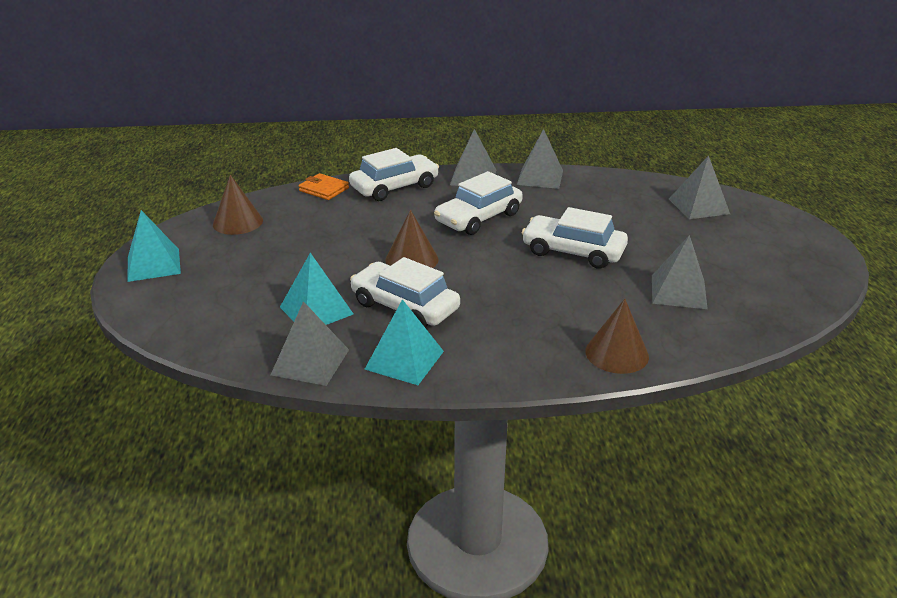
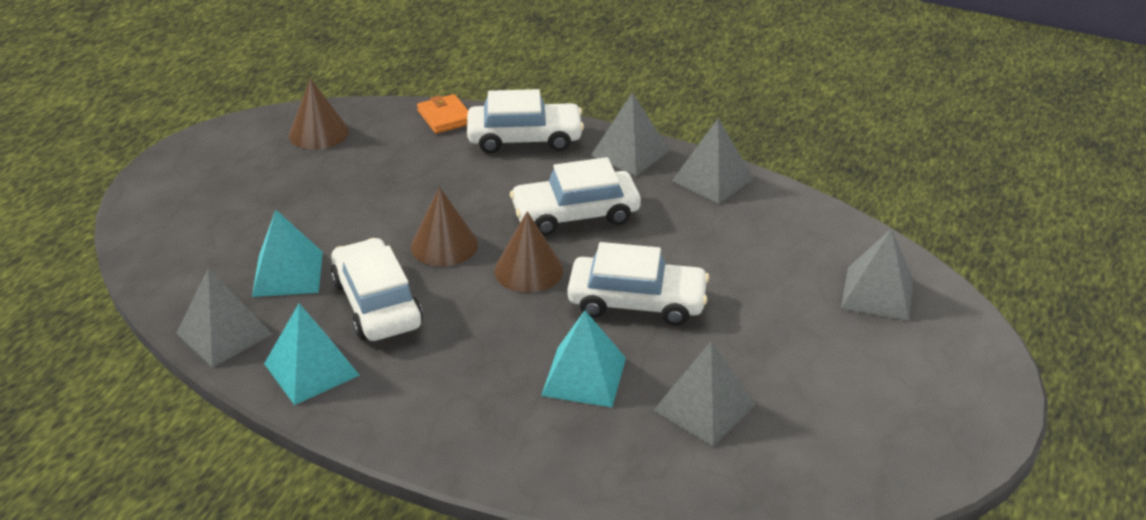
camera: 30 degrees right, 5 degrees up
turquoise pyramid [127,210,181,282] -> turquoise pyramid moved to [541,311,626,407]
white car [522,207,628,269] -> white car turned 135 degrees clockwise [567,242,709,326]
brown cone [585,299,649,374] -> brown cone moved to [494,212,563,293]

